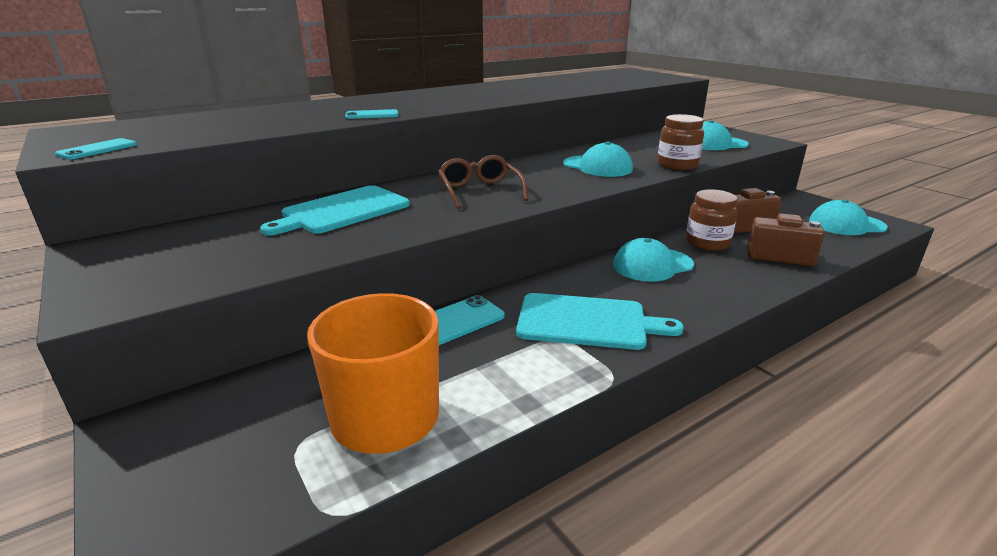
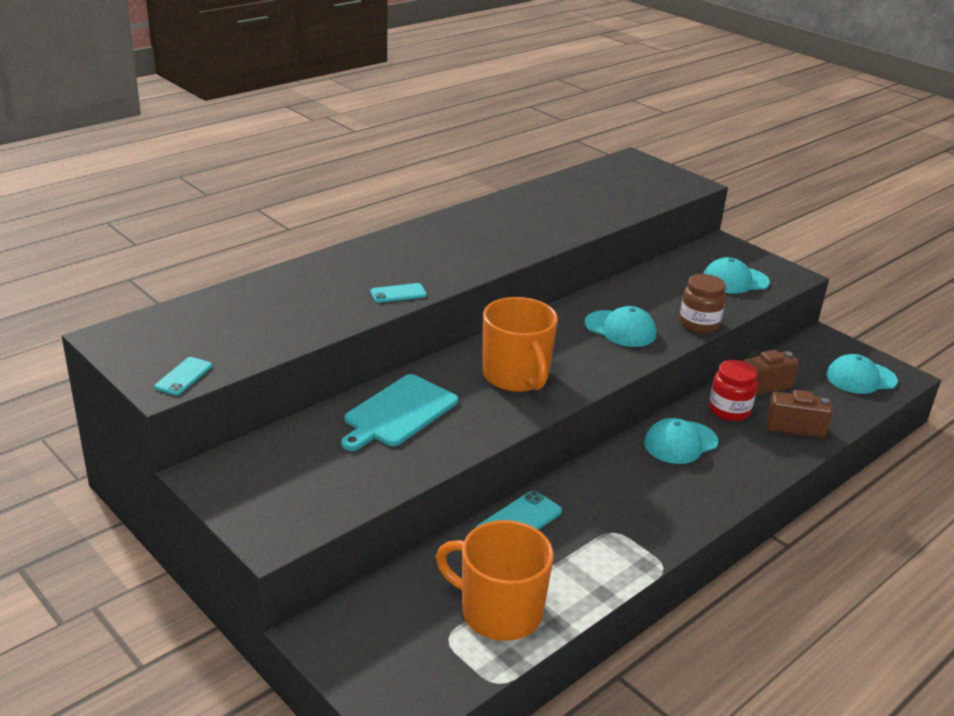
camera: 10 degrees left, 5 degrees up
brown glasses [438,155,529,209] -> orange mug [482,297,558,392]
turquoise cutting board [516,293,684,350] -> none
brown jar [686,189,738,251] -> red jar [709,360,758,421]

